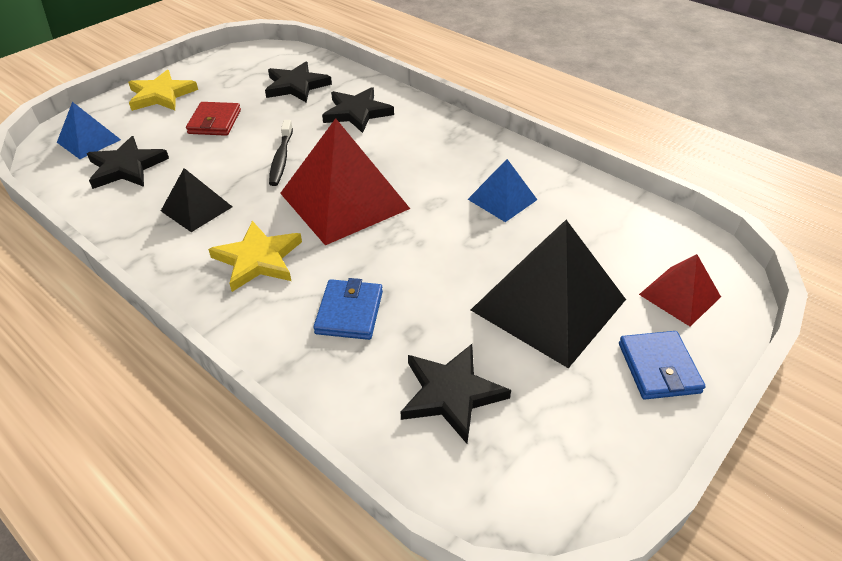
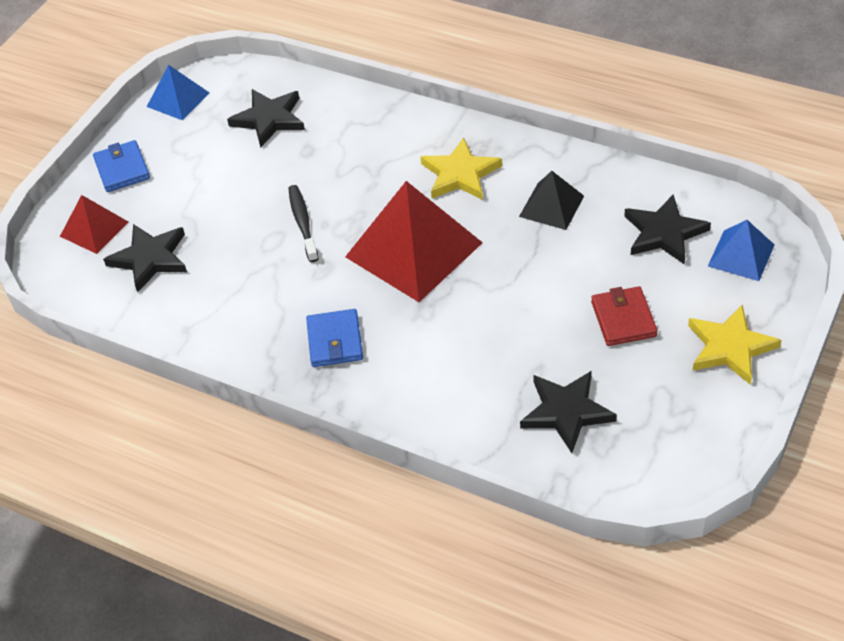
camera: 170 degrees right, 5 degrees up
black toothbrush [269,120,293,186] -> black toothbrush moved to [288,185,319,262]
blue wallet [313,278,383,340] -> blue wallet moved to [306,309,363,367]
black star [322,87,394,133] -> black star moved to [103,224,187,293]
blue pyramid [468,159,537,222] -> blue pyramid moved to [147,65,209,120]
black pyramid [471,220,626,368] -> none

